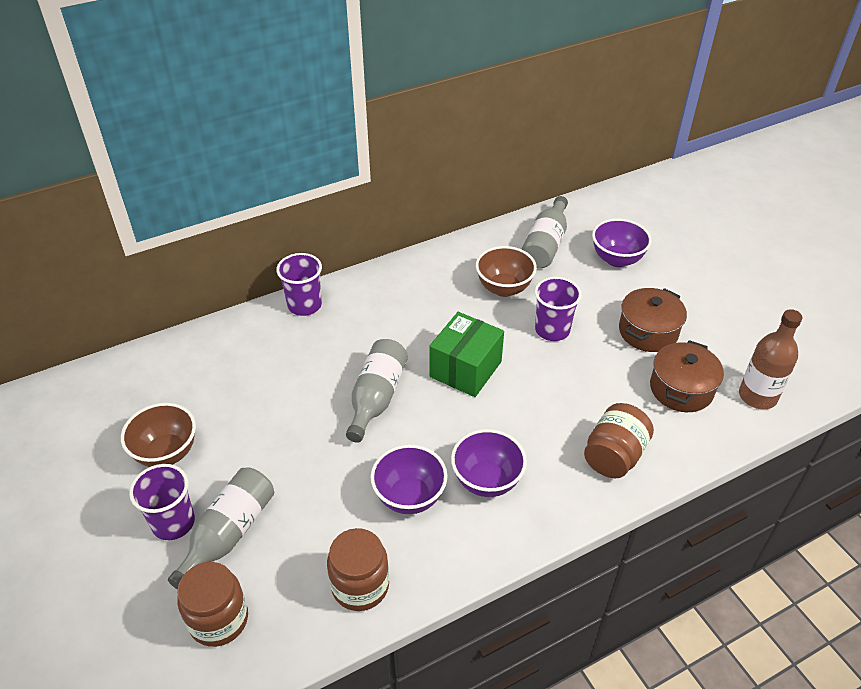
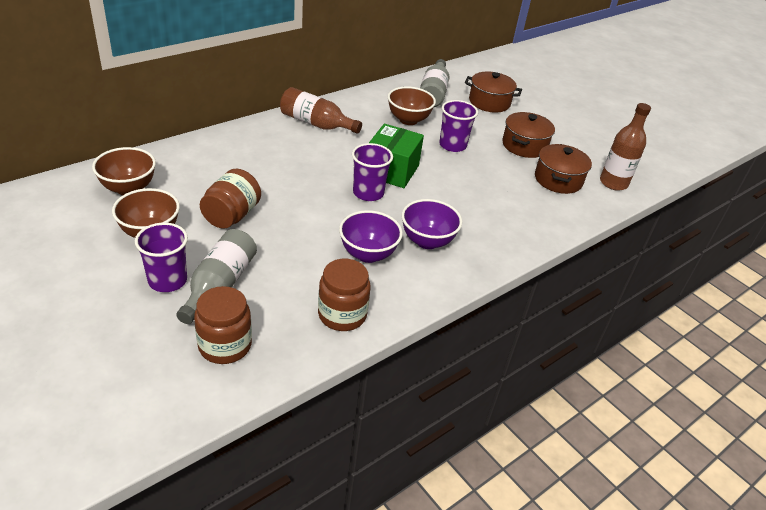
camera: 15 degrees left, 5 degrees down
purple cup [276,253,322,316] -> purple cup moved to [352,143,393,201]
grey bottle [346,339,408,443] -> none
brown jar [584,403,654,479] -> brown jar moved to [200,169,261,229]
purple bowl [592,218,652,267] -> brown pot [465,72,522,112]
none -> brown bowl [92,147,156,195]
none -> brown bottle [280,87,362,134]

